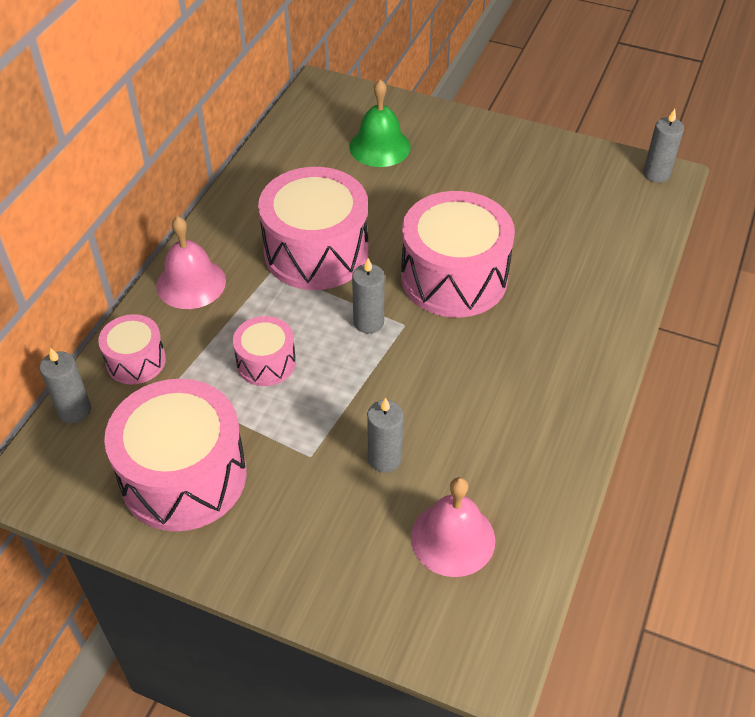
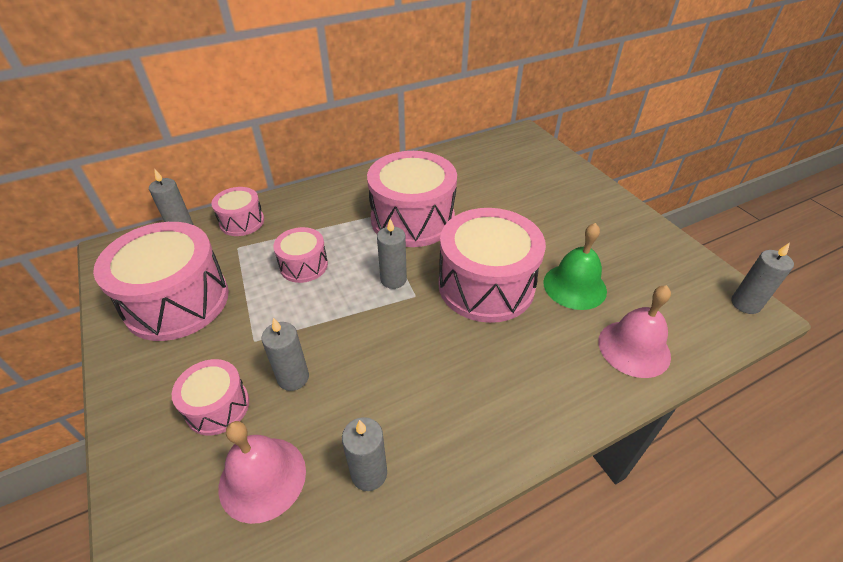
camera: 40 degrees right, 5 degrees down
pink bell [156,216,226,309] -> pink bell moved to [598,285,671,378]
green bell [349,79,411,167] -> green bell moved to [543,223,607,310]
none -> pink drum [172,359,249,435]
none -> grey candle [342,417,387,491]

